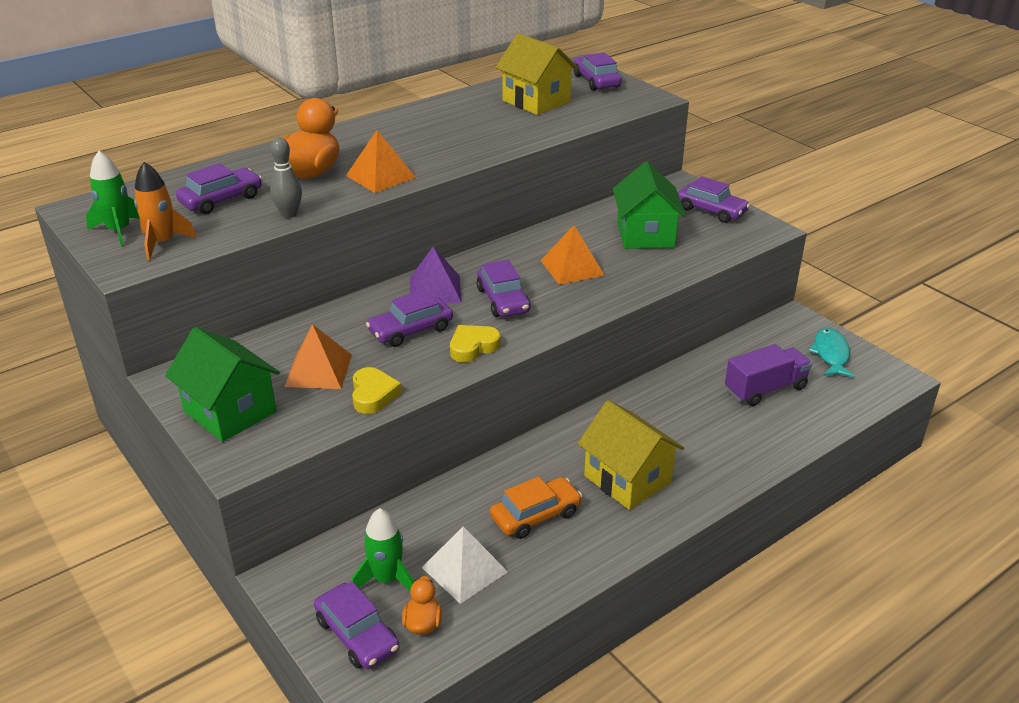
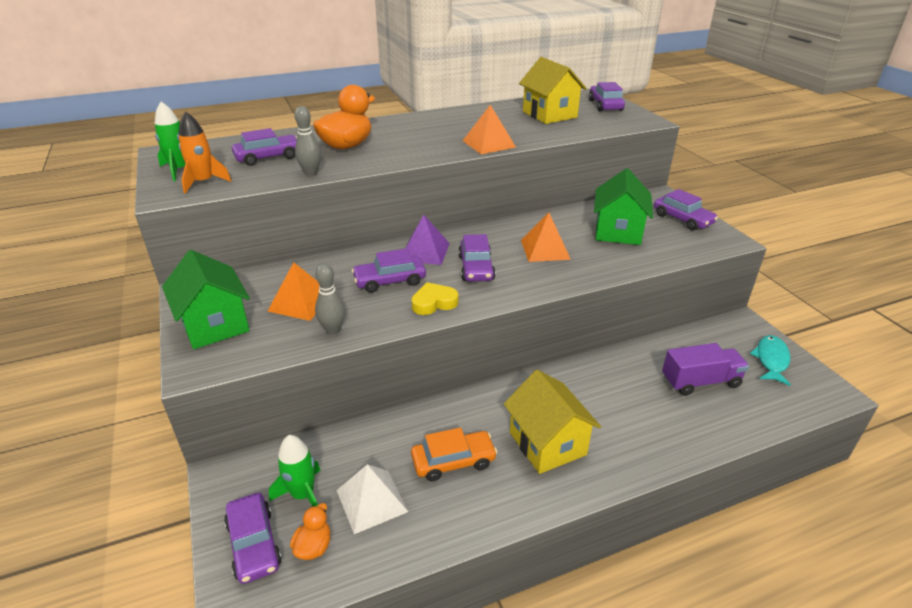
camera: 15 degrees right, 0 degrees up
orange pyramid [346,130,416,193] -> orange pyramid moved to [463,105,516,154]
yellow heart [352,367,402,414] -> grey bowling pin [315,263,345,335]

